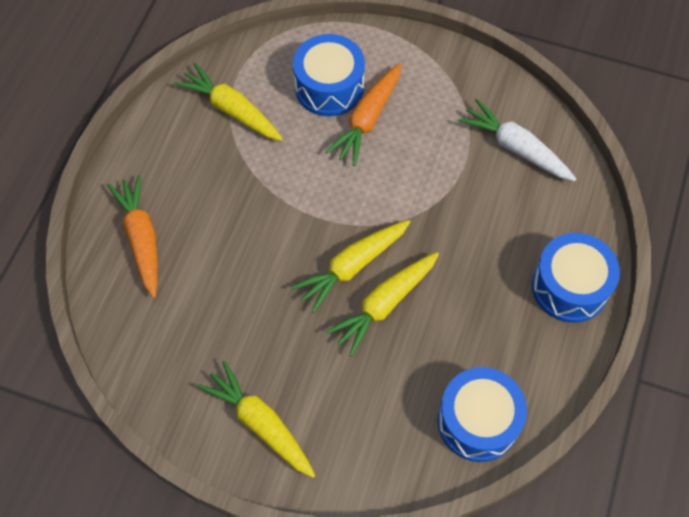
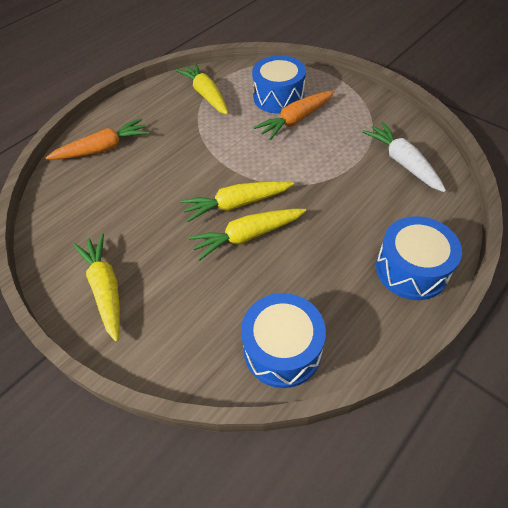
camera: 25 degrees right, 10 degrees down
orange carrot [107,175,157,298] -> orange carrot turned 60 degrees clockwise [46,118,149,160]

